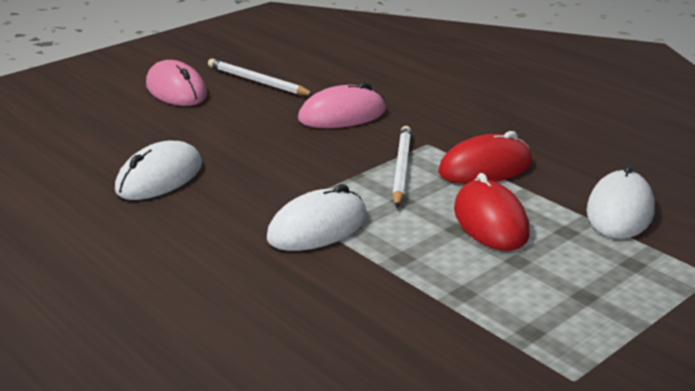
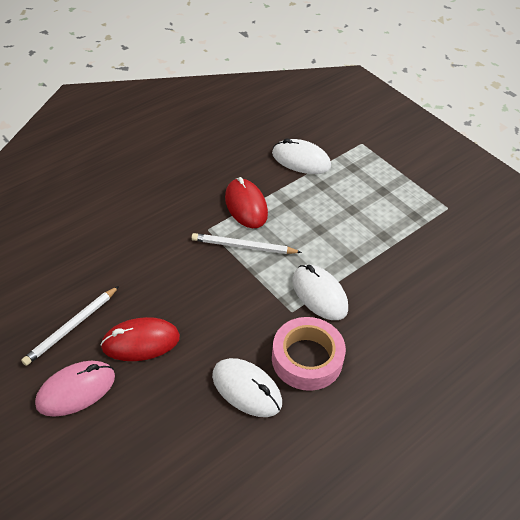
camera: 90 degrees left, 20 degrees up
pink mouse [298,82,386,128] -> none
red mouse [454,173,530,251] -> red mouse moved to [100,317,180,361]
none -> pink tape [272,317,346,391]

